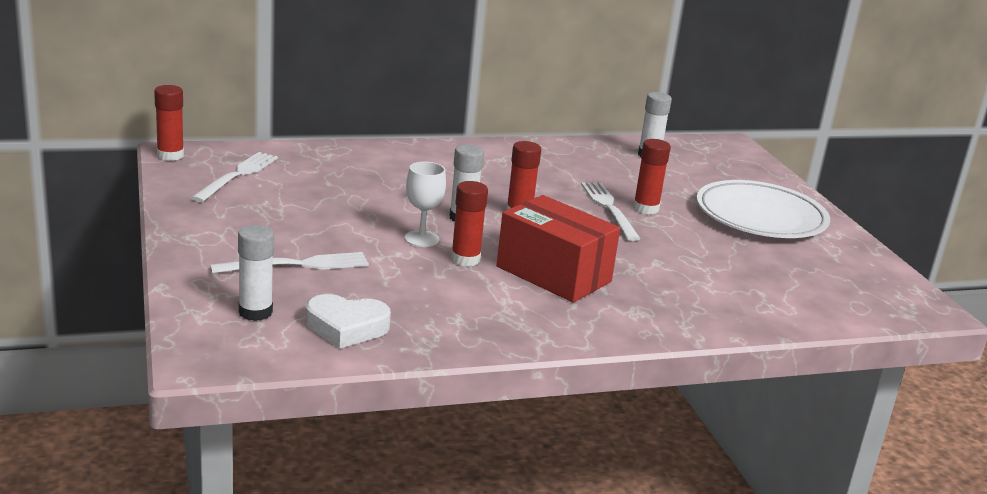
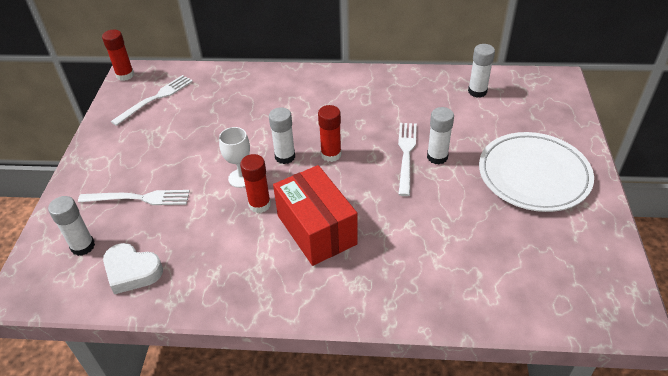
camera: 25 degrees right, 20 degrees up
red glue stick [633,139,671,214] -> white glue stick [427,107,454,164]

